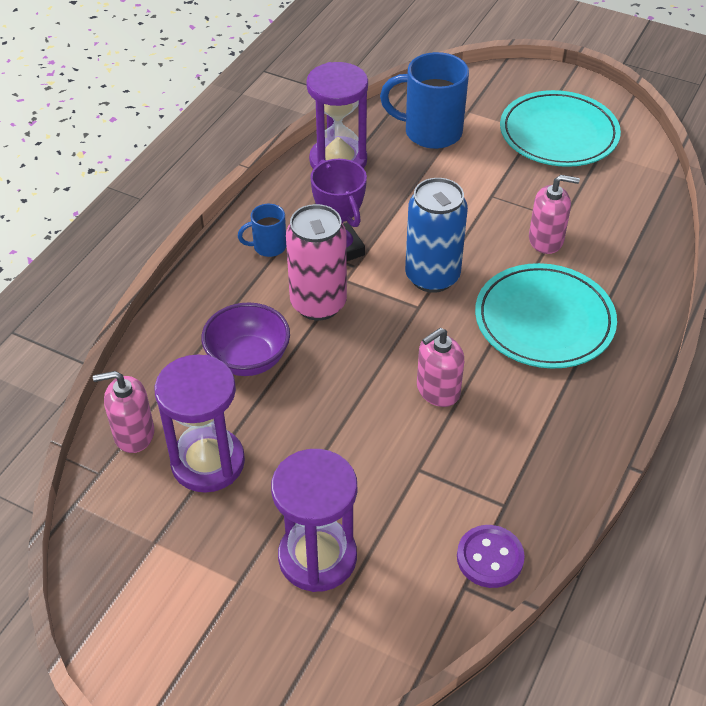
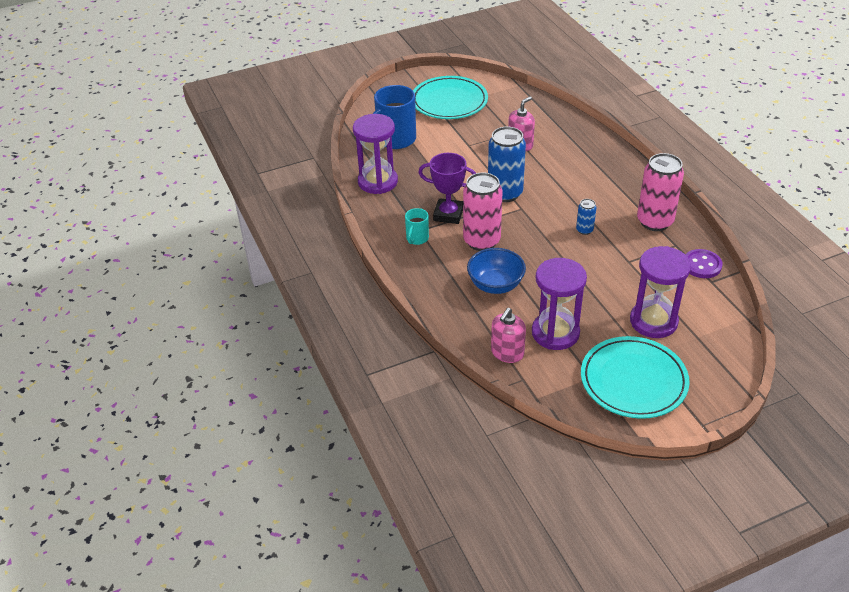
camera: 50 degrees left, 5 degrees down
purple bowl [201,302,290,376] -> blue bowl [467,248,526,294]
blue mug [238,204,286,257] -> turquoise mug [405,208,429,245]
pink soap dispenser [417,328,464,407] -> blue can [576,199,596,235]
turquoise plate [475,263,617,369] -> turquoise plate moved to [581,336,690,419]
none -> pink can [637,153,684,231]

